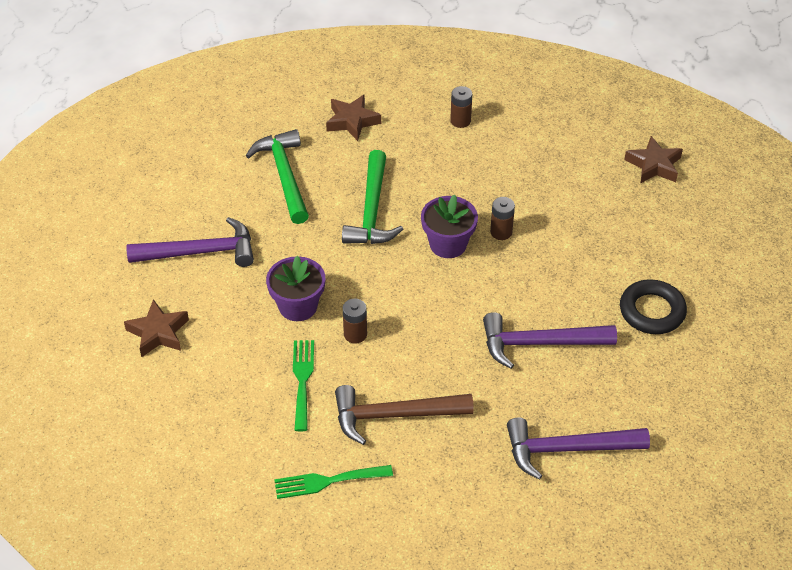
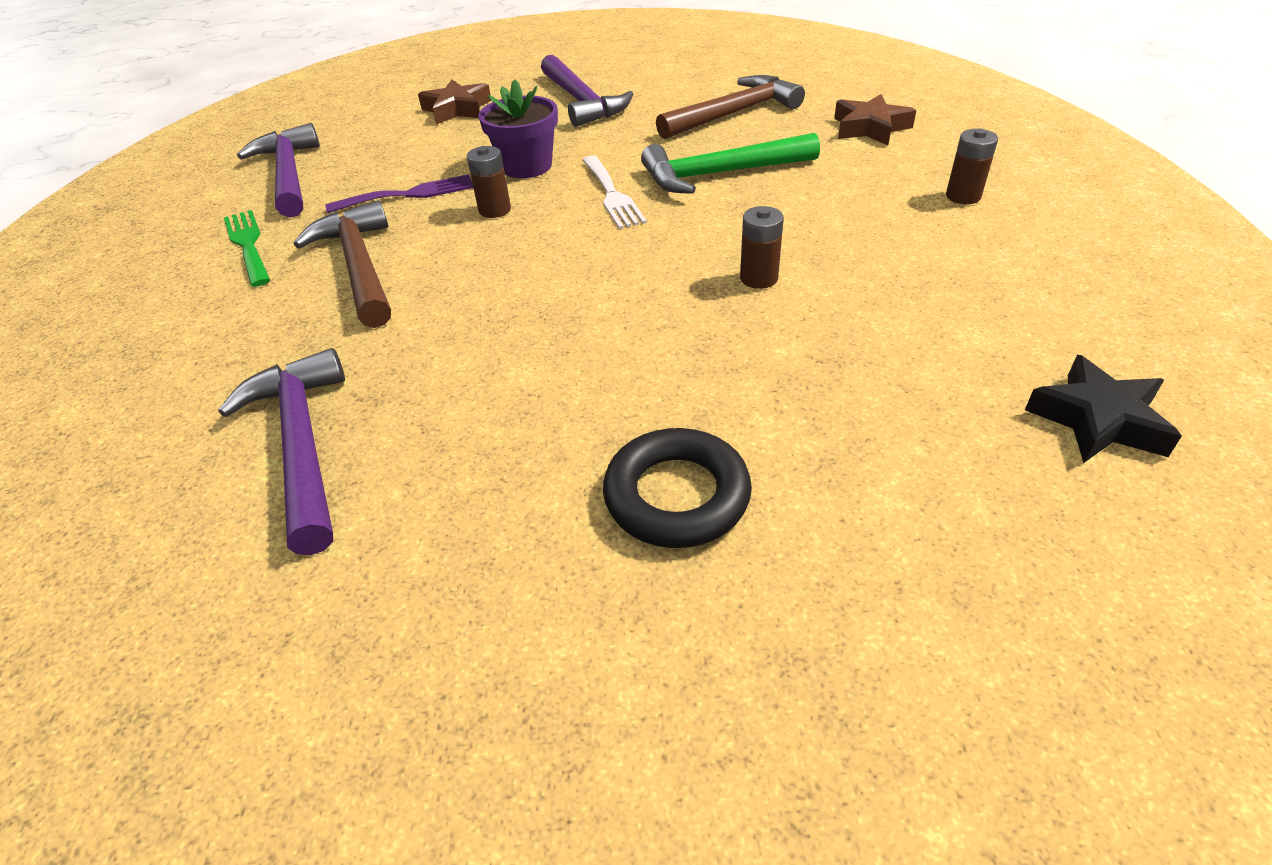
camera: 75 degrees right, 5 degrees down
green hammer [246,129,309,224] -> brown hammer [656,75,805,139]
green fork [293,340,314,431] -> purple fork [326,174,473,213]
purple flower pot [421,194,478,258] -> none
purple hammer [483,312,617,369] -> purple hammer moved to [237,123,320,218]
brown star [624,136,683,184] -> black star [1025,355,1182,463]
none -> white fork [582,156,647,229]

